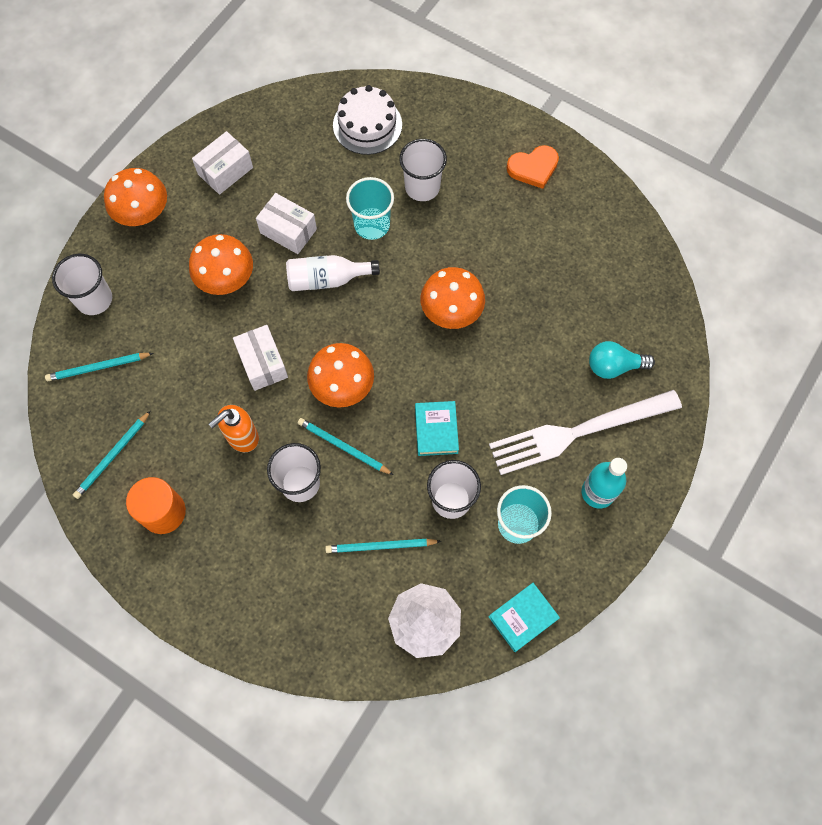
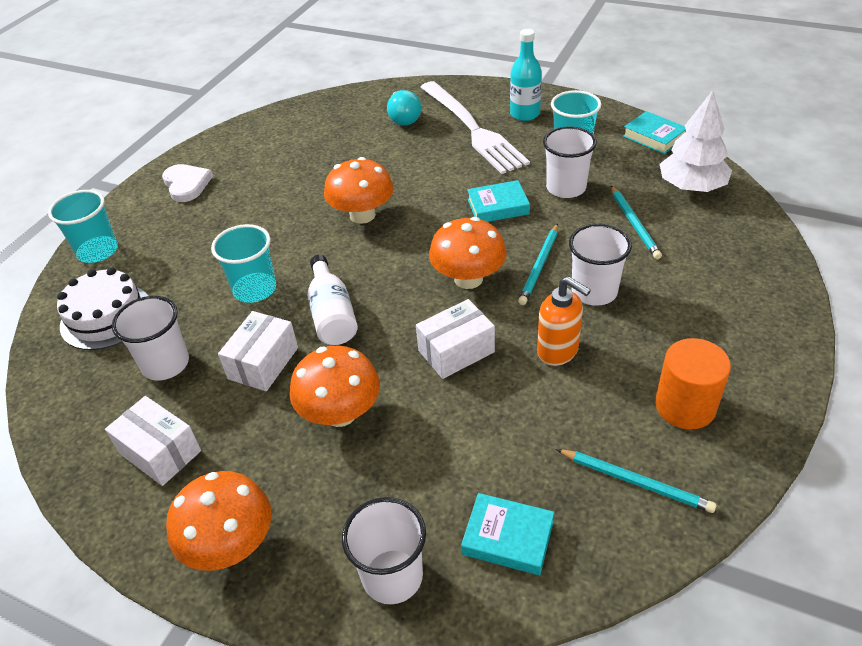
camera: 95 degrees left, 25 degrees down
turquoise pencil [45,353,154,381] -> turquoise book [461,493,554,575]
white cup [399,139,447,201] -> white cup moved to [112,296,189,381]
orange heart [507,145,559,189] -> white heart [162,164,213,202]
none -> turquoise cup [48,190,118,263]

